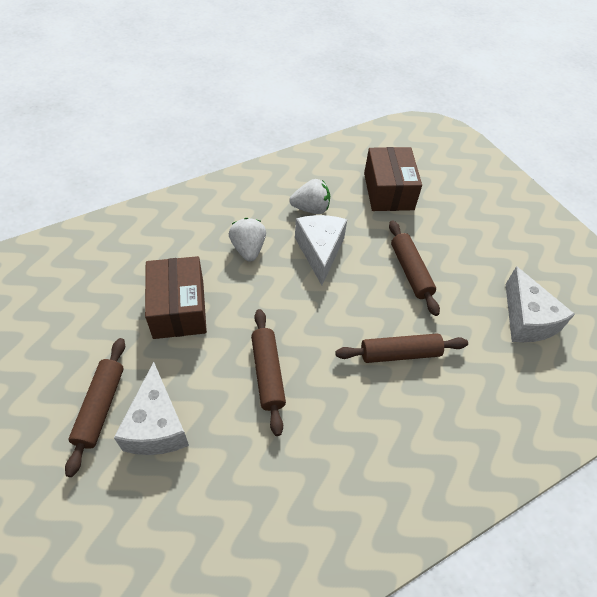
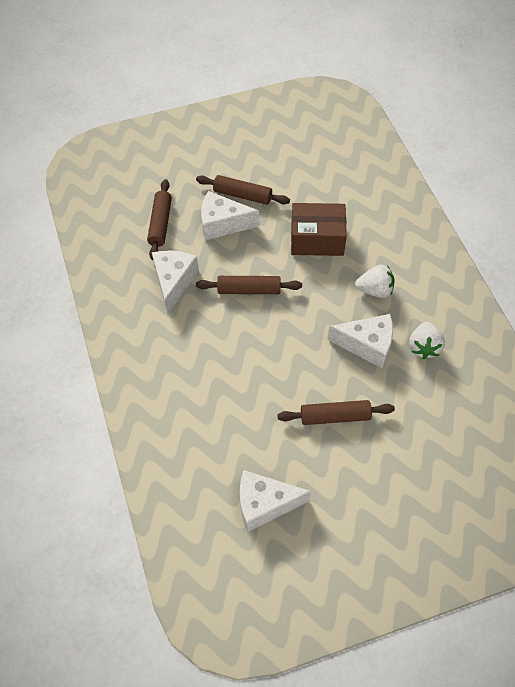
camera: 105 degrees right, 5 degrees up
brown rolling pin [335,333,468,363] -> brown rolling pin moved to [147,179,172,260]
brown box [364,147,422,211] -> none
none -> white cheese [152,250,199,314]

